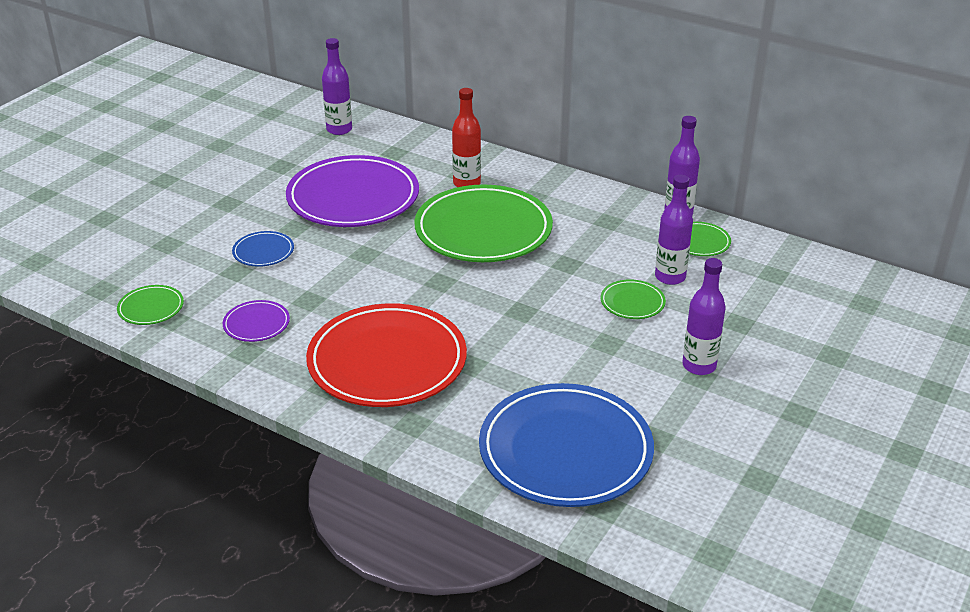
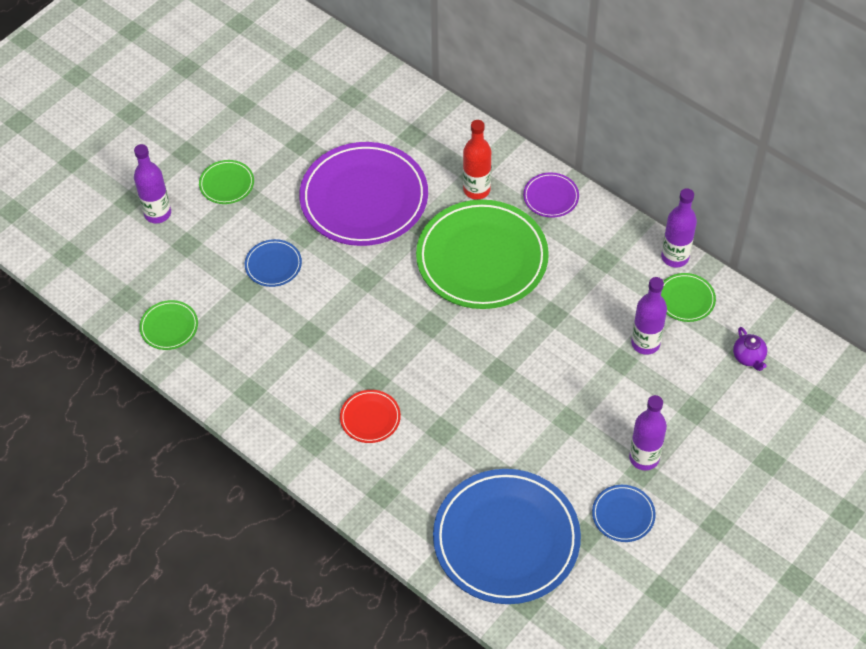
camera: 10 degrees right, 20 degrees up
purple plate [223,300,290,342] -> purple plate moved to [523,172,579,218]
red plate [306,303,467,407] -> red plate [340,390,401,443], size x0.43
purple bottle [322,38,352,135] -> purple bottle moved to [134,144,171,223]
green plate [601,279,666,319] -> green plate moved to [199,160,254,204]
none -> blue plate [592,485,656,542]
none -> purple teapot [733,327,767,371]

